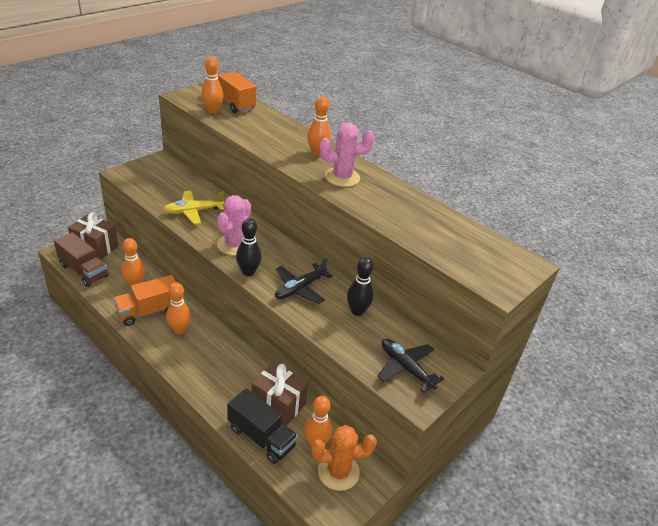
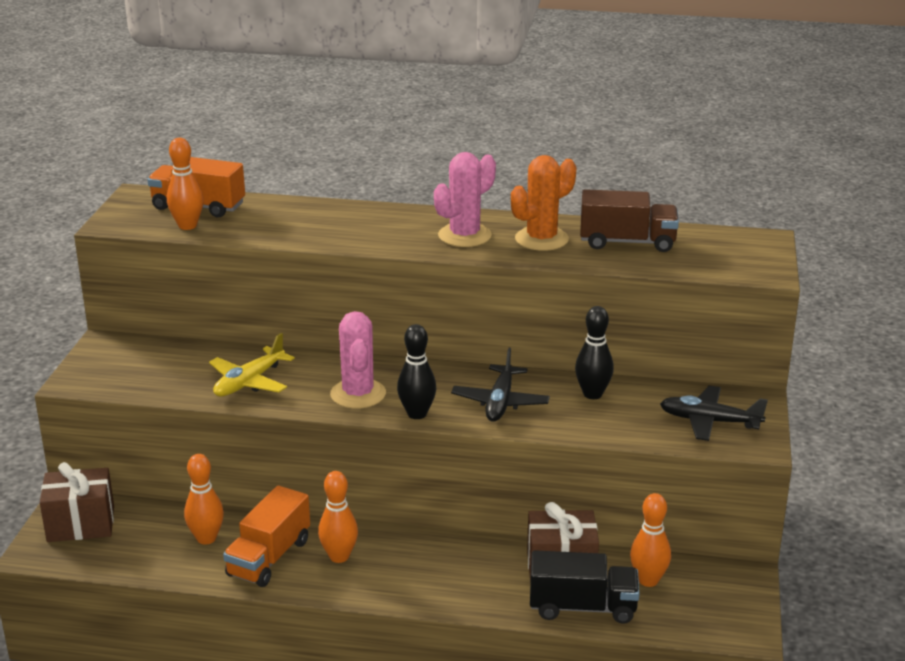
camera: 30 degrees left, 10 degrees down
brown truck [54,232,109,287] -> brown truck moved to [580,189,679,252]
orange bowling pin [307,96,331,156] -> none
orange cactus [311,425,377,491] -> orange cactus moved to [511,155,576,251]

